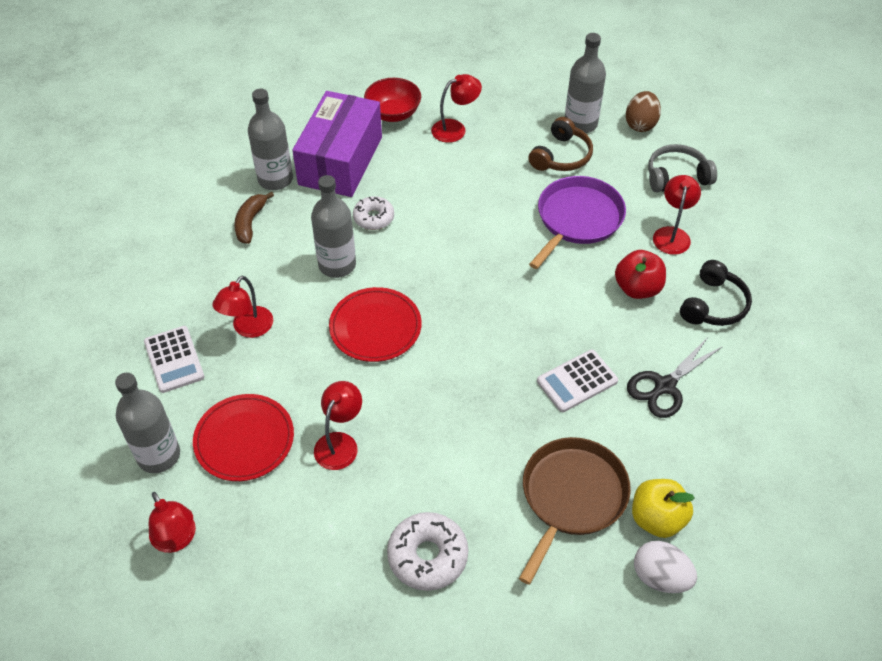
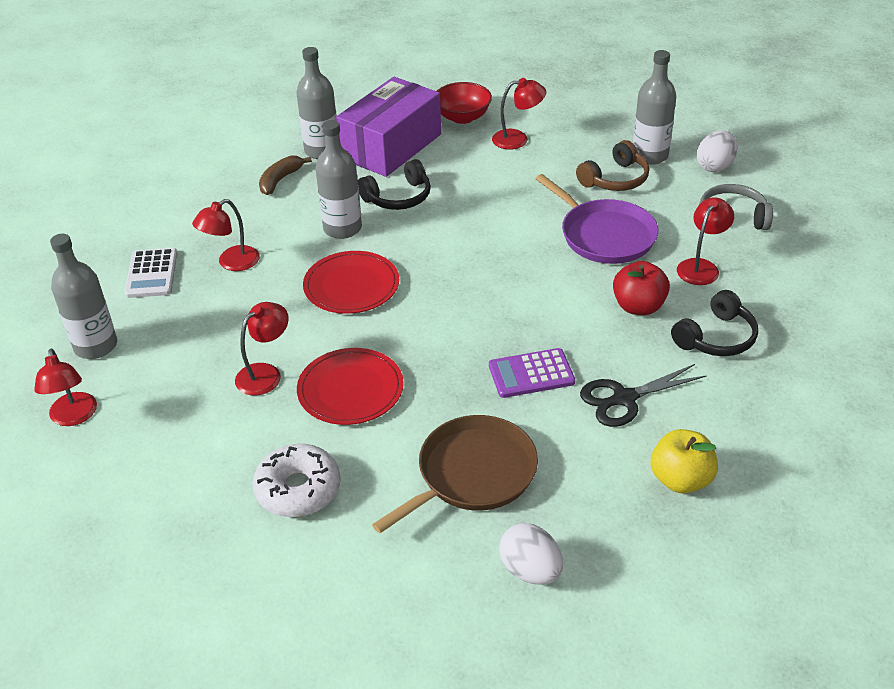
camera: 20 degrees right, 10 degrees down
red plate [193,394,294,481] -> red plate moved to [297,348,404,425]
white donut [353,196,394,230] -> black headphones [358,159,431,210]
purple pan [529,176,626,269] -> purple pan turned 90 degrees clockwise [536,174,659,264]
white calculator [537,350,618,412] -> purple calculator [489,348,575,398]
brown egg [626,91,661,132] -> white egg [697,131,738,172]
yellow apple [632,479,695,538] -> yellow apple moved to [651,429,718,493]

